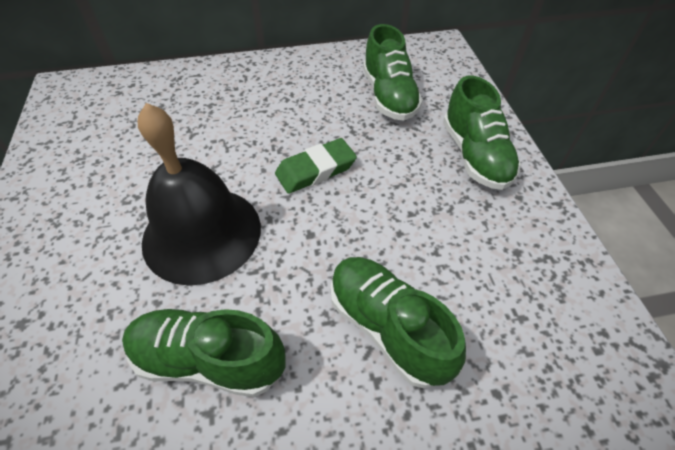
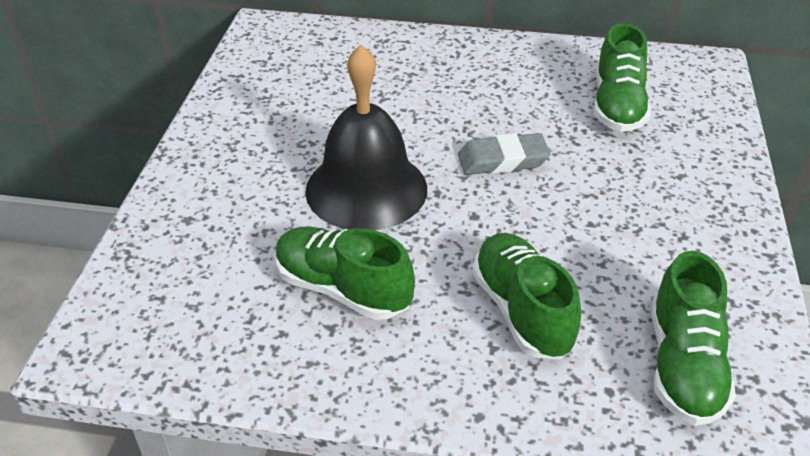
camera: 20 degrees right, 10 degrees down
green eraser [275,138,357,194] -> grey eraser [458,133,551,175]
green shoe [443,76,521,190] -> green shoe moved to [651,251,736,426]

